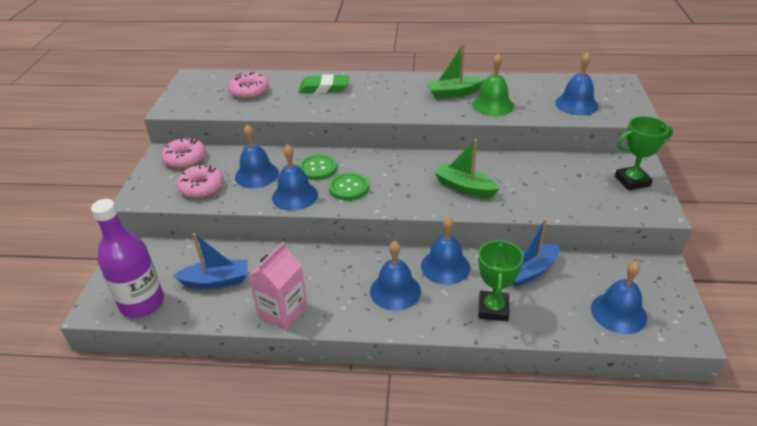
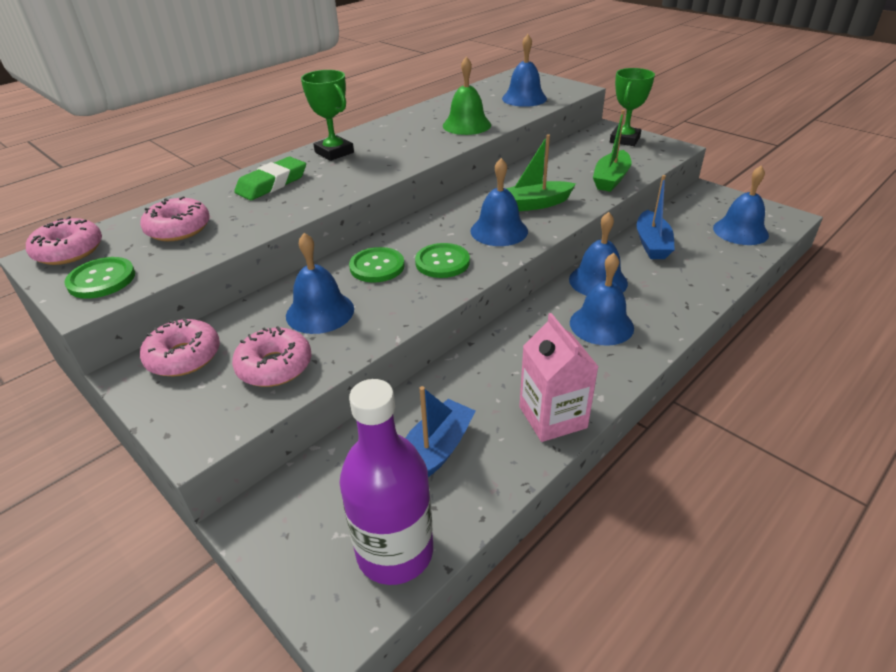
camera: 50 degrees left, 0 degrees up
blue bell [272,144,318,211] -> blue bell moved to [470,158,528,246]
green boat [426,42,485,99] -> green boat moved to [593,110,632,192]
green trophy [478,239,524,321] -> green trophy moved to [301,70,354,161]
none -> pink donut [26,216,102,265]
none -> green button [64,257,135,299]

